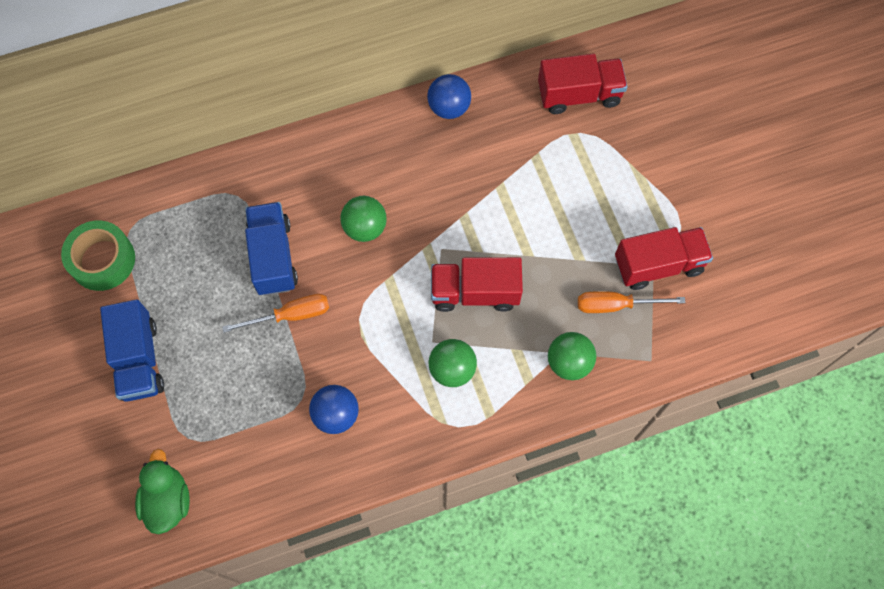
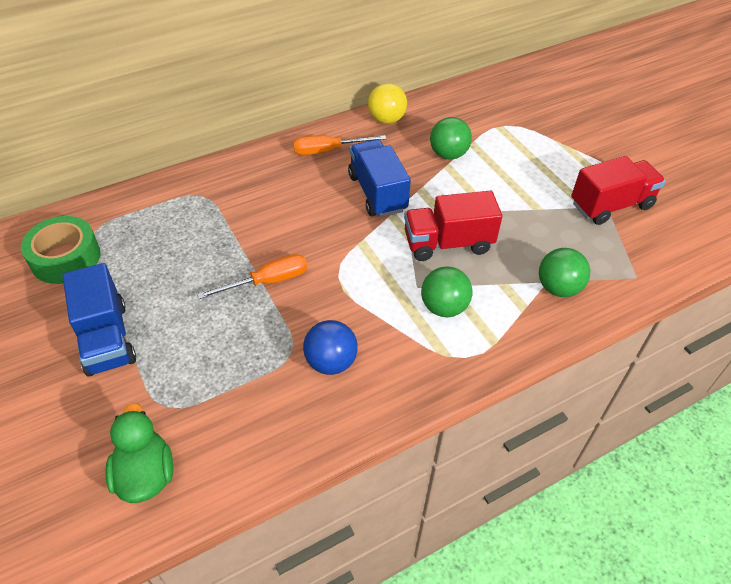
camera: 10 degrees left, 20 degrees down
blue truck [245,202,298,295] -> blue truck moved to [348,140,411,217]
green ball [340,196,387,242] -> green ball moved to [430,117,472,160]
blue ball [427,74,471,119] -> yellow ball [368,83,407,124]
red truck [538,54,628,114] -> none
orange screwdriver [578,291,685,313] -> orange screwdriver moved to [293,135,386,155]

